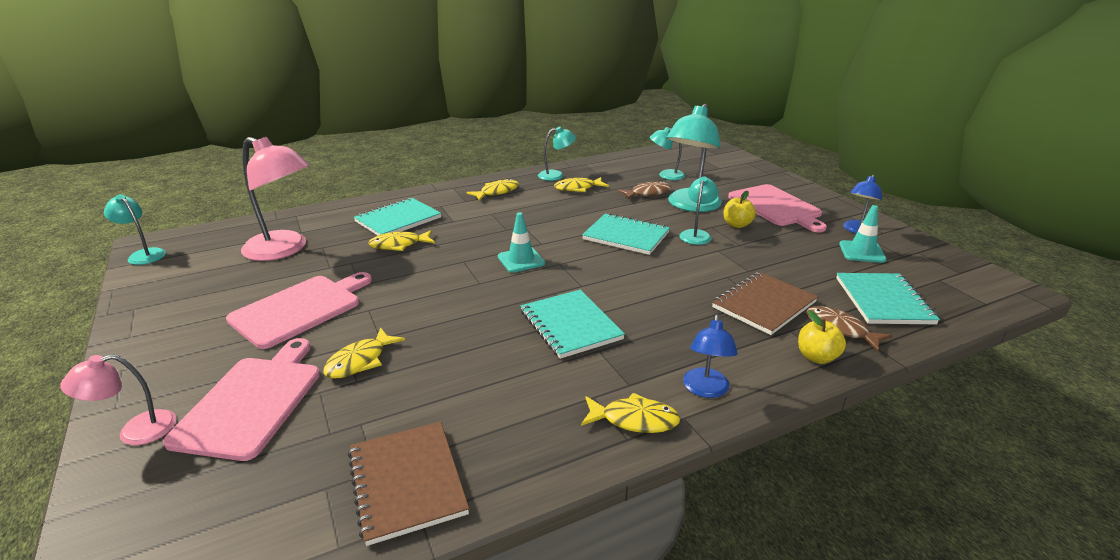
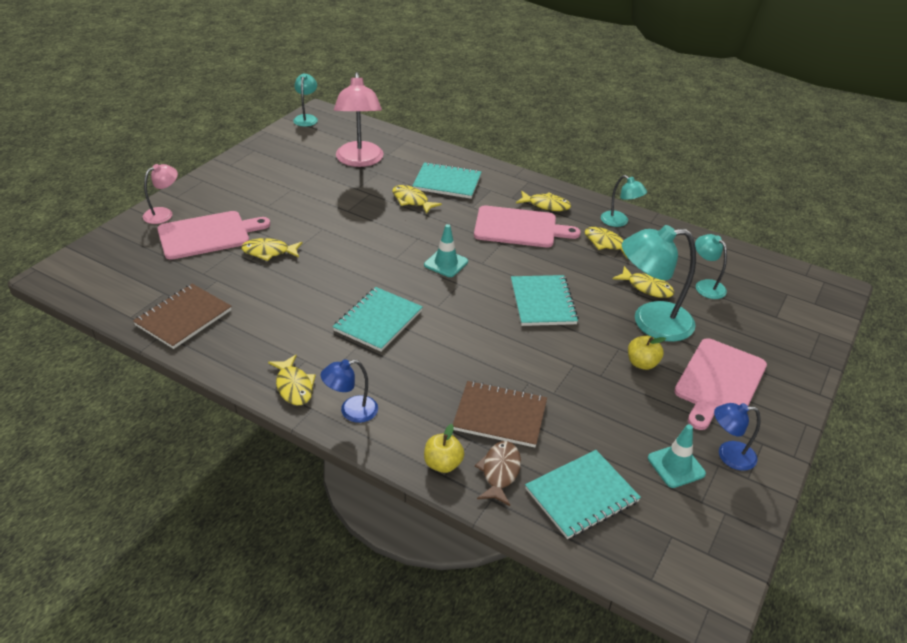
camera: 55 degrees right, 10 degrees up
pink lamp [60,354,176,445] -> pink lamp turned 105 degrees clockwise [143,164,178,224]
pink cutting board [226,272,372,349] -> pink cutting board moved to [474,206,581,247]
brown fish [617,181,672,199] -> yellow fish [613,266,674,298]
turquoise lamp [679,176,719,245] -> none

